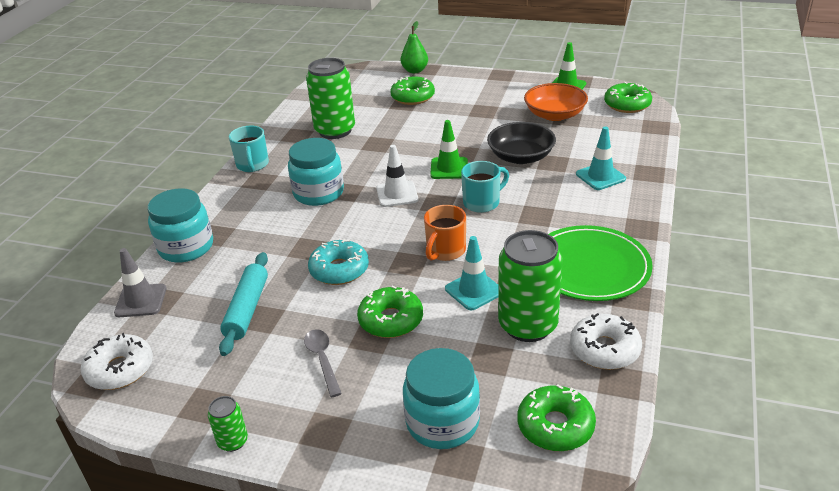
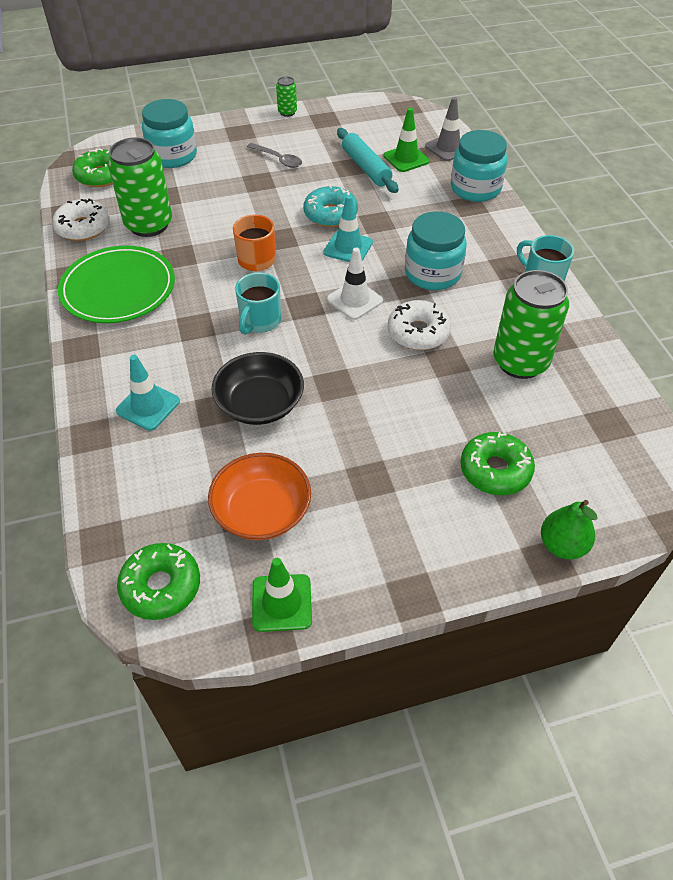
camera: 145 degrees right, 15 degrees up
white donut [81,333,153,390] -> white donut moved to [388,300,451,350]
green donut [357,286,423,338] -> none
green traffic cone [430,120,468,179] -> green traffic cone moved to [383,108,430,172]
turquoise traffic cone [445,236,499,310] -> turquoise traffic cone moved to [323,195,373,262]

